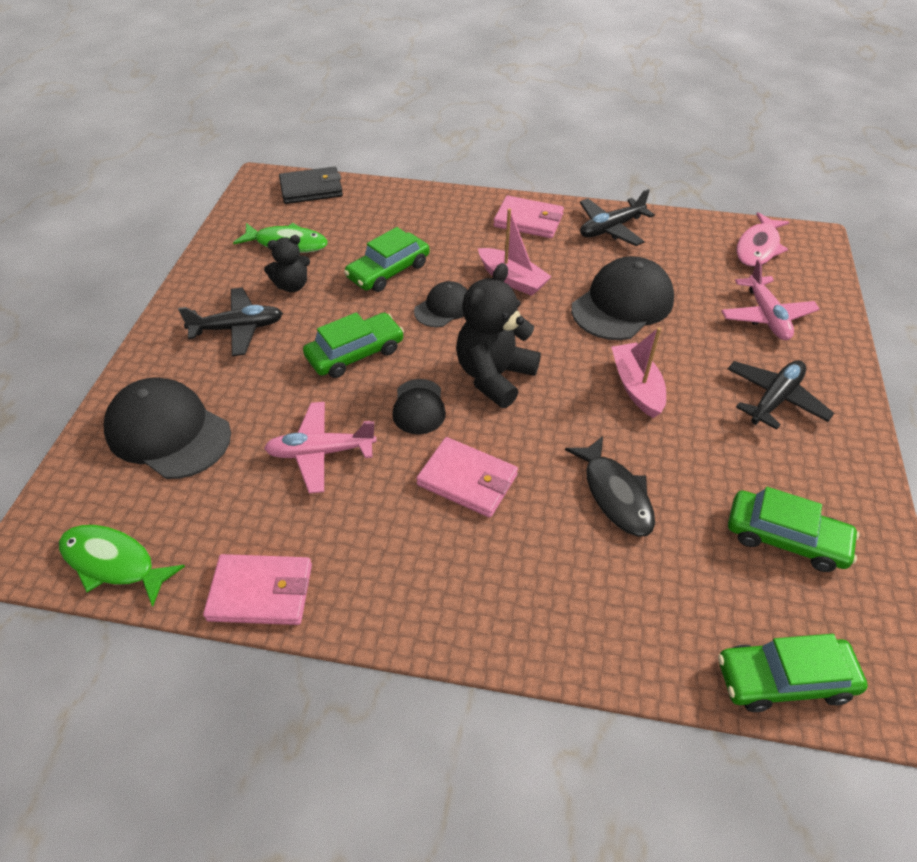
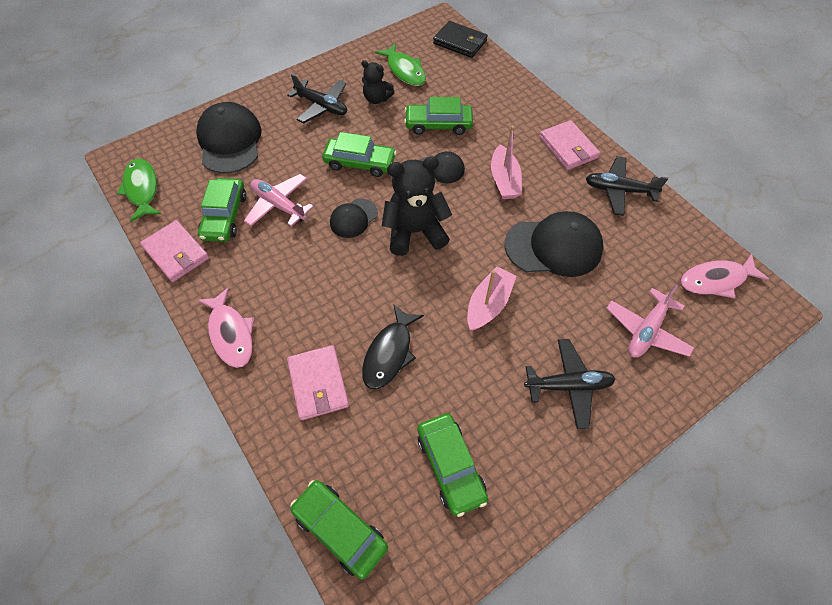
camera: 45 degrees right, 10 degrees up
pink wallet [416,437,518,518] -> pink wallet moved to [287,345,349,420]
none -> pink fish [197,287,254,368]
none -> green car [198,178,246,242]

